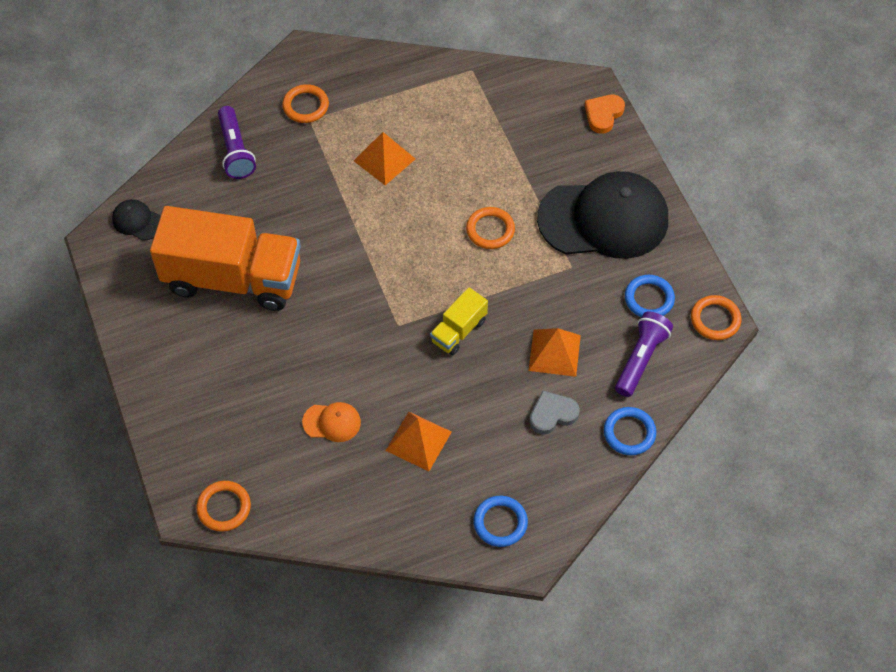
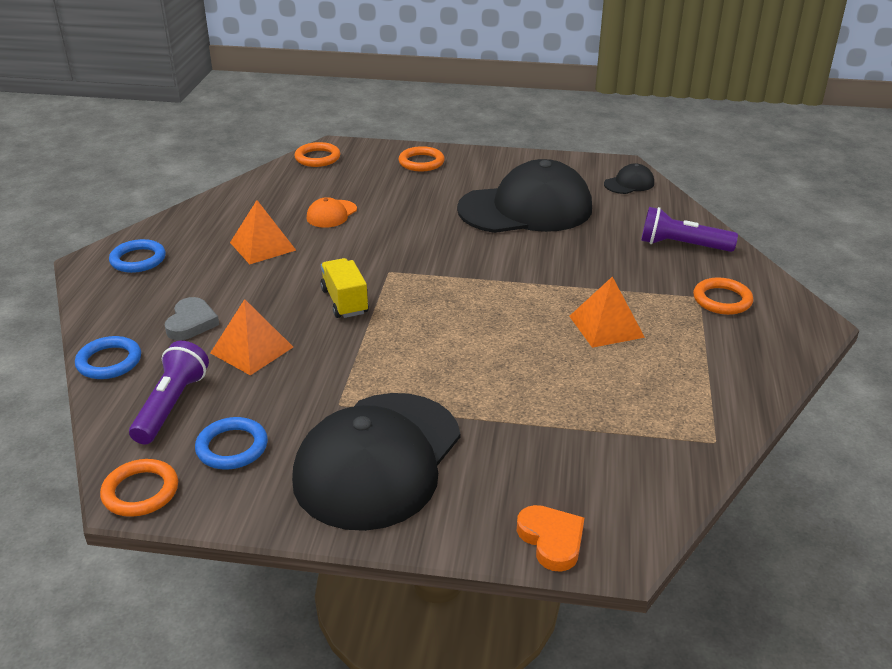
camera: 120 degrees right, 25 degrees down
orange truck [150,206,301,311] -> black cap [457,159,592,233]
orange ring [466,207,515,249] -> orange ring moved to [398,146,445,171]
purple flashlight [615,311,673,397] -> purple flashlight turned 135 degrees counterclockwise [129,341,209,444]

